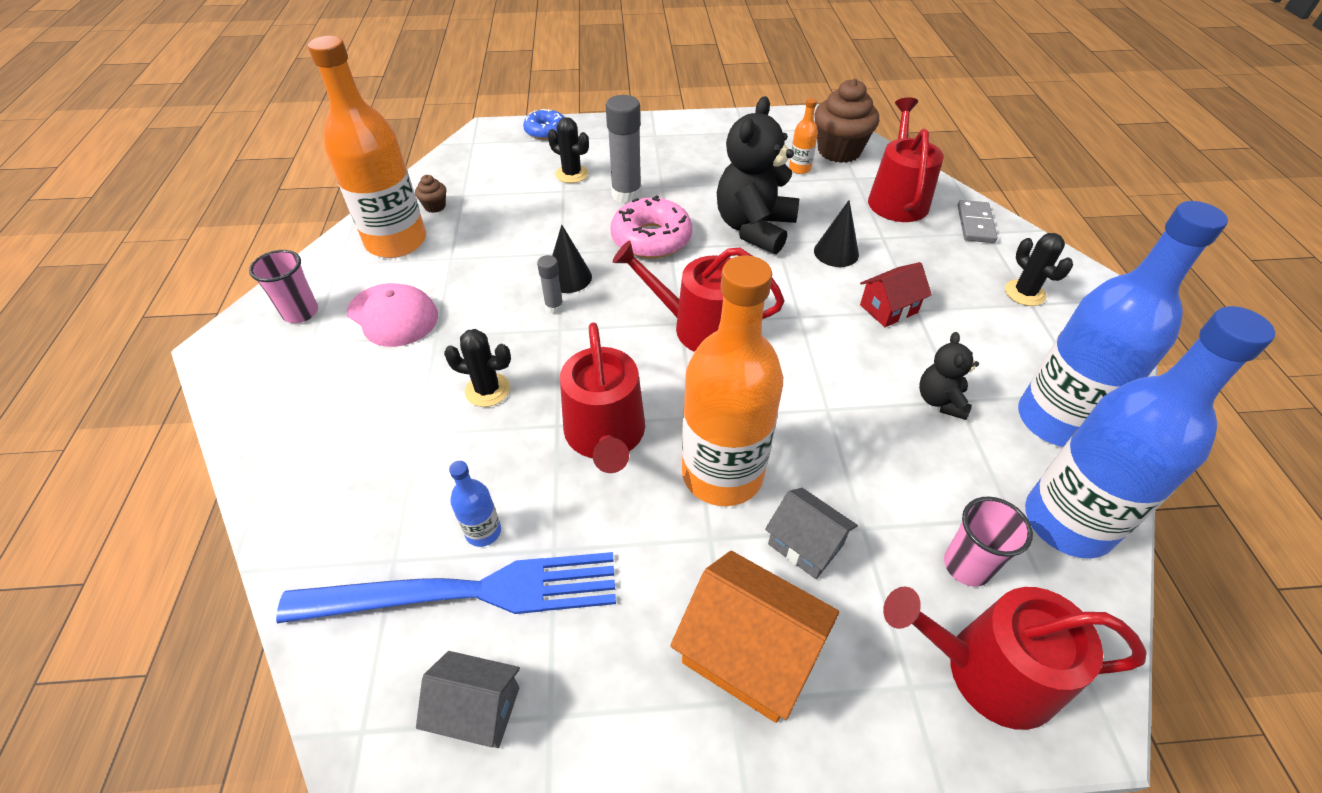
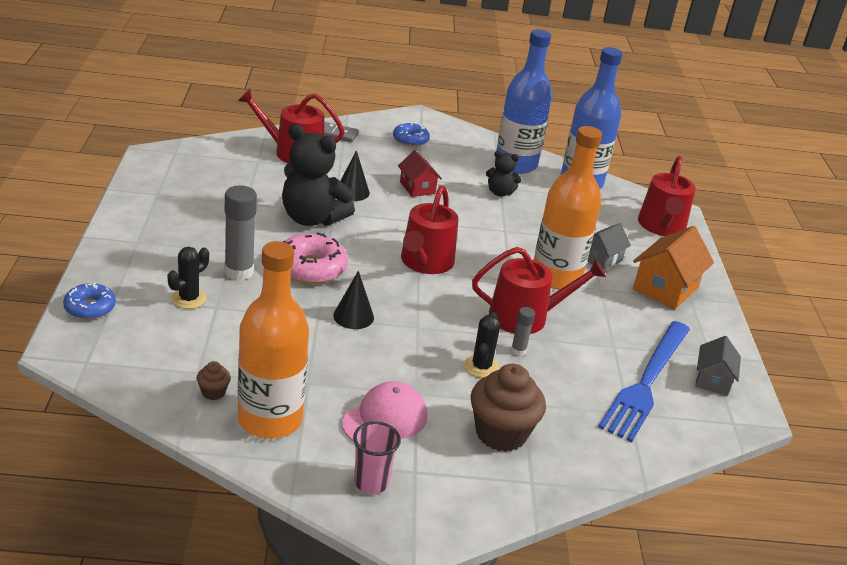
camera: 90 degrees left, 15 degrees down
blue fork [276,552,616,623] -> blue fork turned 150 degrees counterclockwise [598,321,690,442]
blue bottle [449,461,501,547] -> none
grey glue stick [537,255,564,313] -> grey glue stick moved to [511,307,535,356]
orange bottle [789,98,818,174] -> none
brown cupcake [814,79,879,163] -> brown cupcake moved to [471,364,546,452]
pink cup [944,496,1033,587] -> none
black cactus [1005,233,1073,306] -> blue donut [393,122,430,147]

